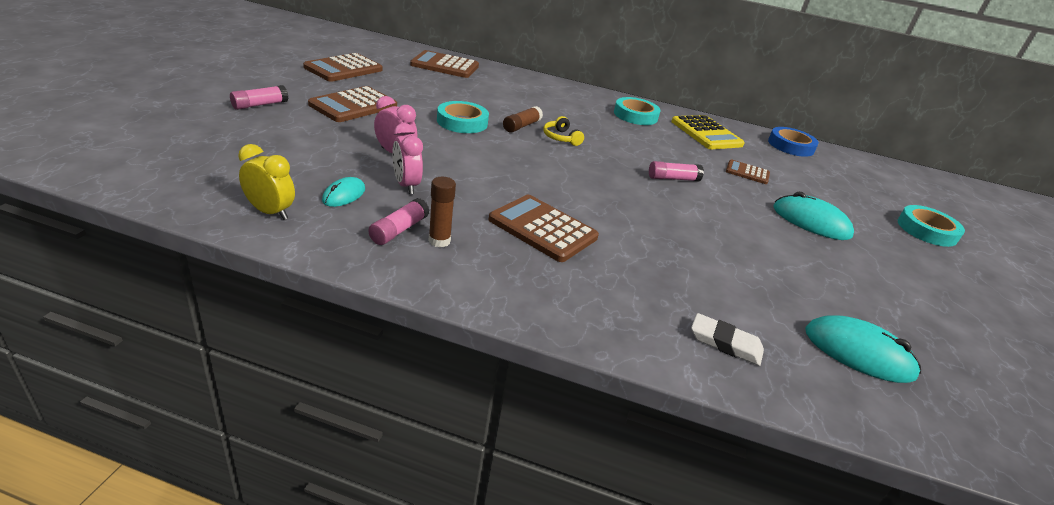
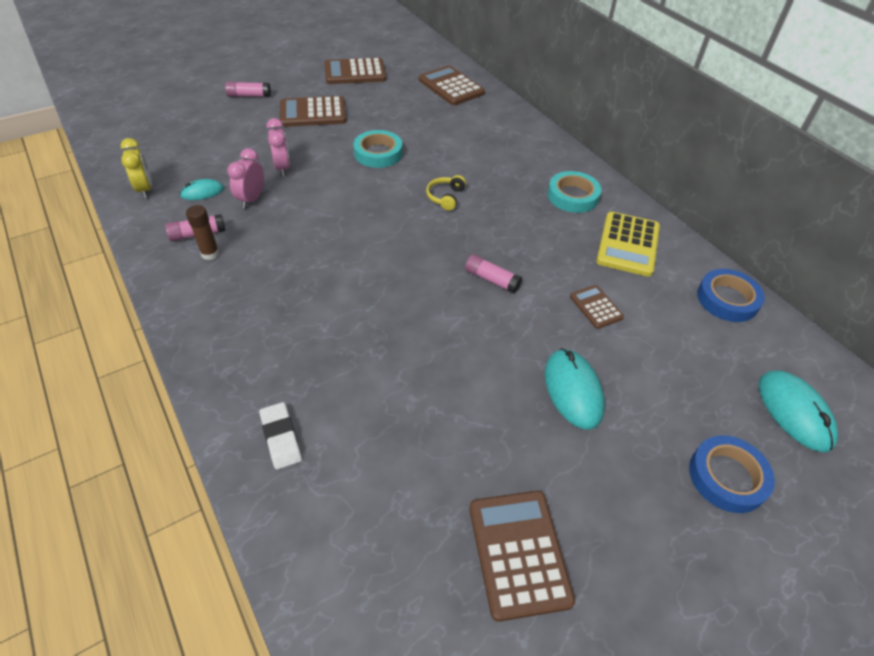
camera: 45 degrees right, 15 degrees up
brown calculator [488,195,599,262] -> brown calculator moved to [469,491,575,622]
brown glue stick [503,106,543,133] -> none
turquoise mouse [805,315,921,383] -> turquoise mouse moved to [759,371,838,452]
turquoise tape [898,205,965,247] -> blue tape [689,435,775,513]

